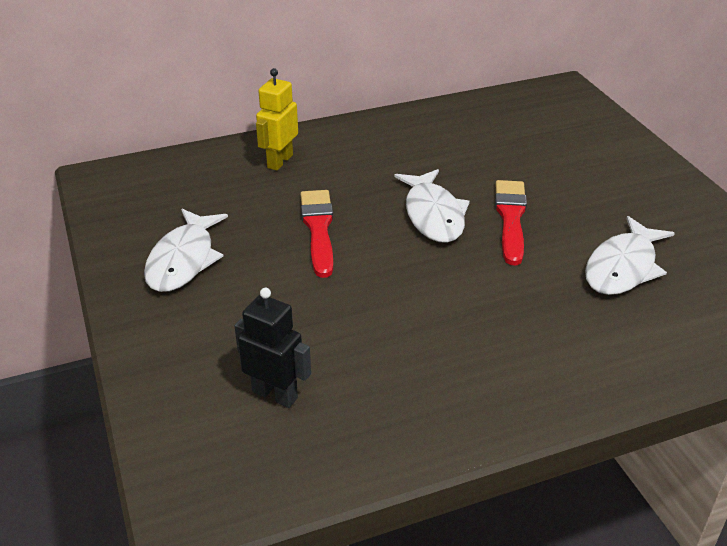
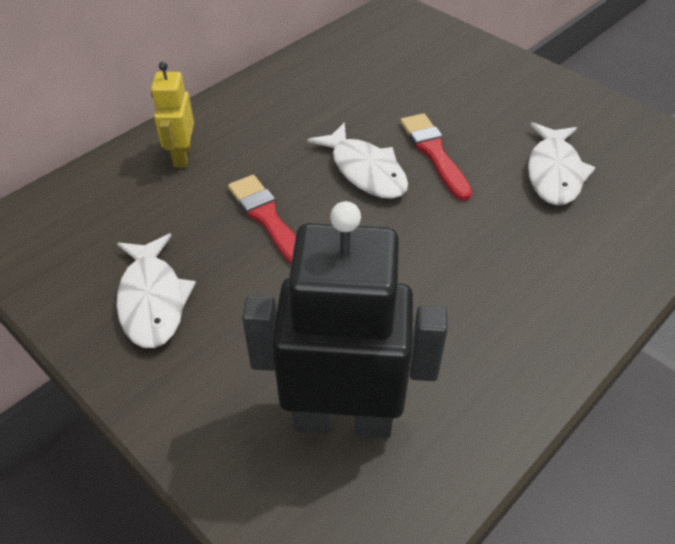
camera: 25 degrees left, 10 degrees up
black robot [234,288,311,408] -> black robot [242,201,448,438], size x2.01

